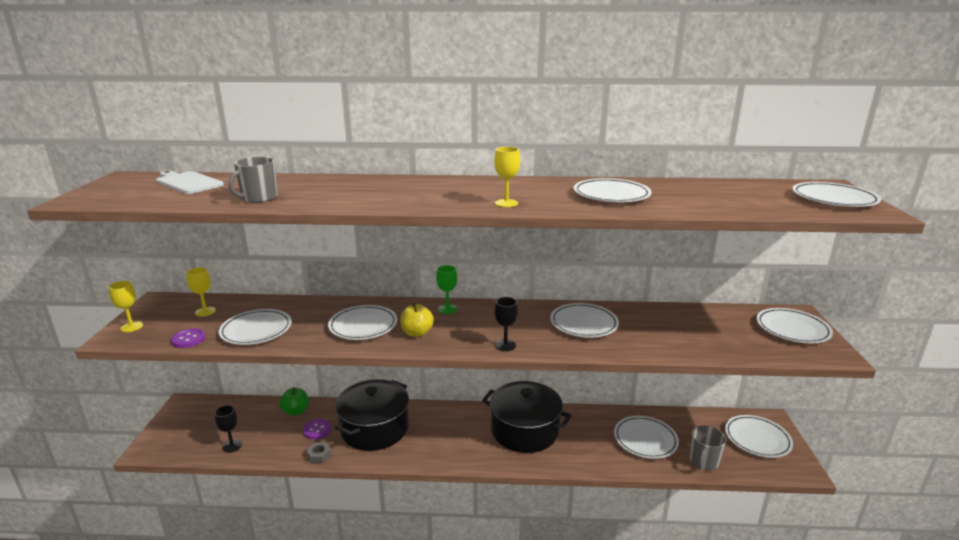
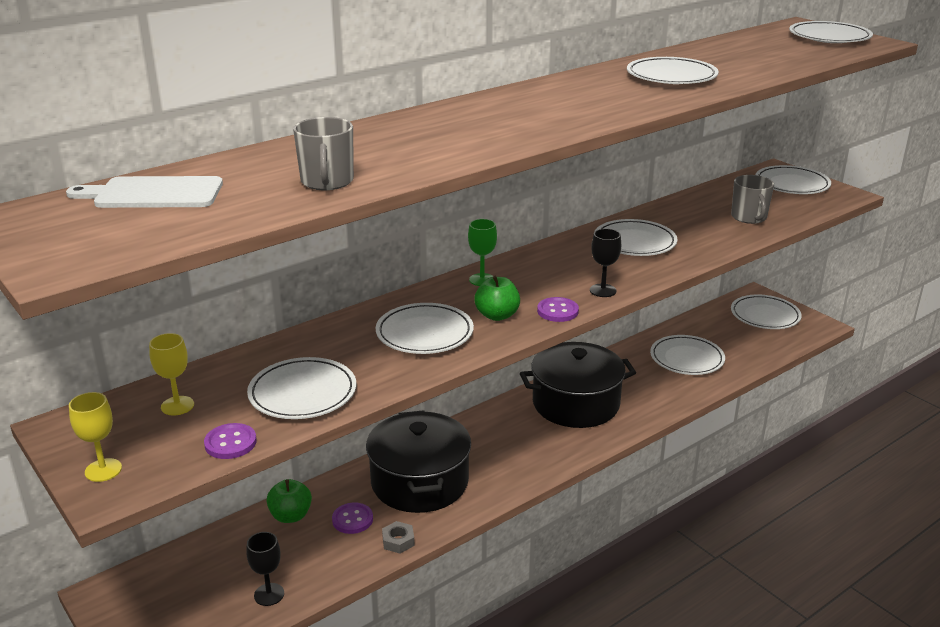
camera: 40 degrees left, 5 degrees up
yellow apple [400,303,434,337] -> green apple [474,276,520,321]
yellow goblet [494,147,520,207] -> none
grey mug [689,426,726,470] -> grey mug moved to [731,175,774,224]
none -> purple button [537,297,579,322]

